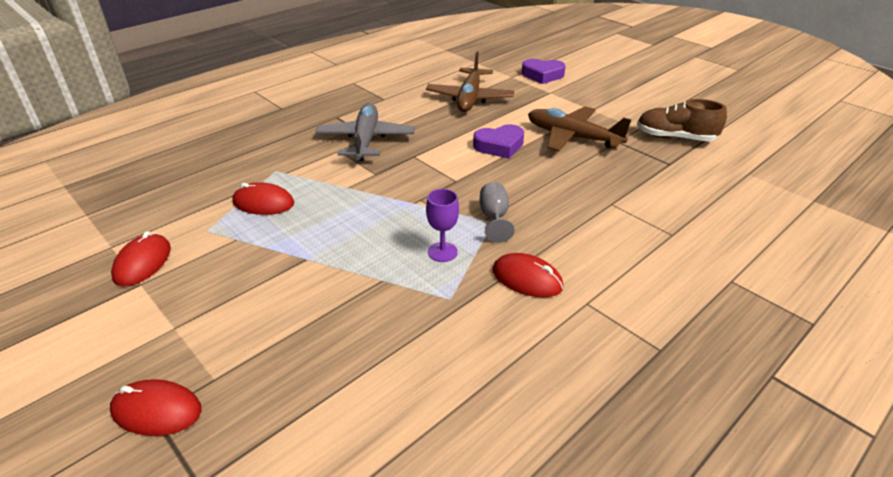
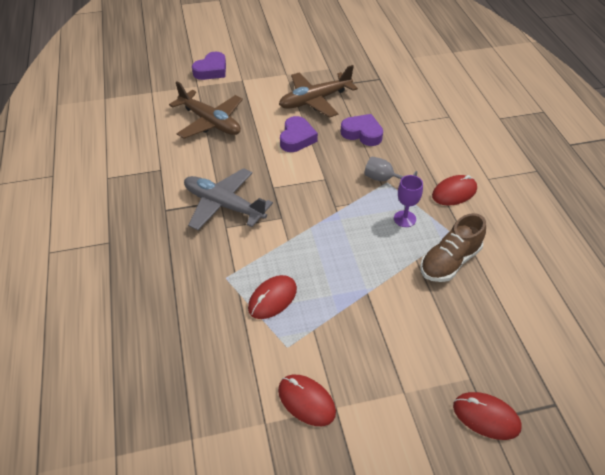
camera: 60 degrees left, 10 degrees up
red mouse [110,379,202,436] -> red mouse turned 75 degrees clockwise [453,392,522,440]
brown shoe [637,99,727,141] -> brown shoe moved to [420,213,486,282]
none -> purple heart [341,114,383,146]

